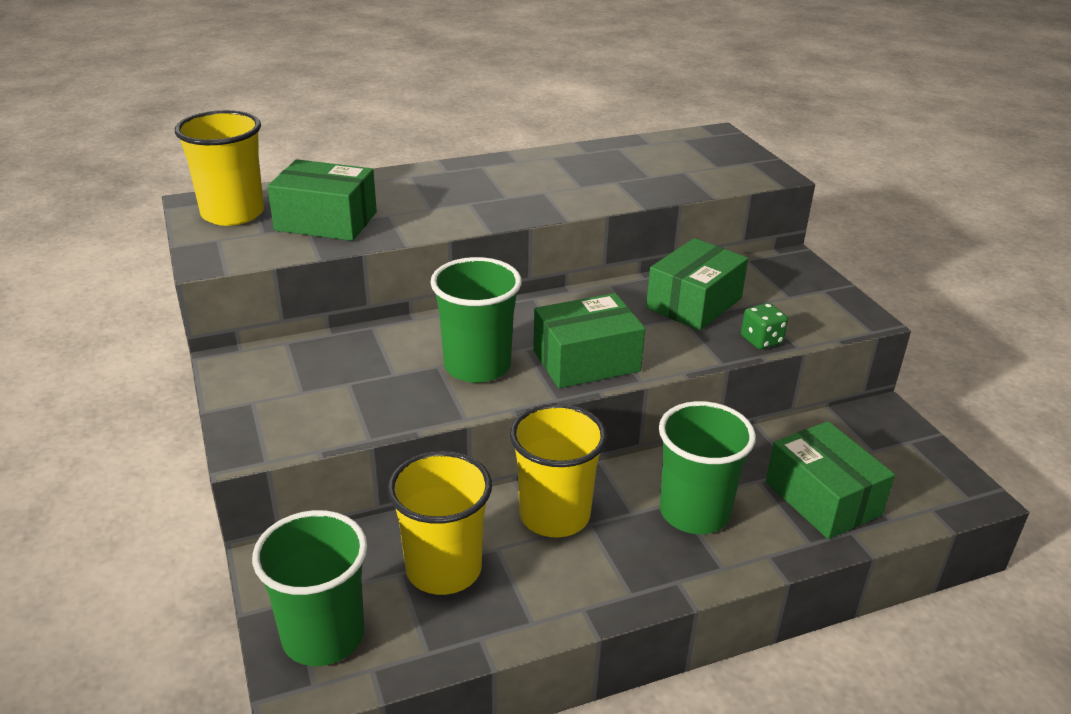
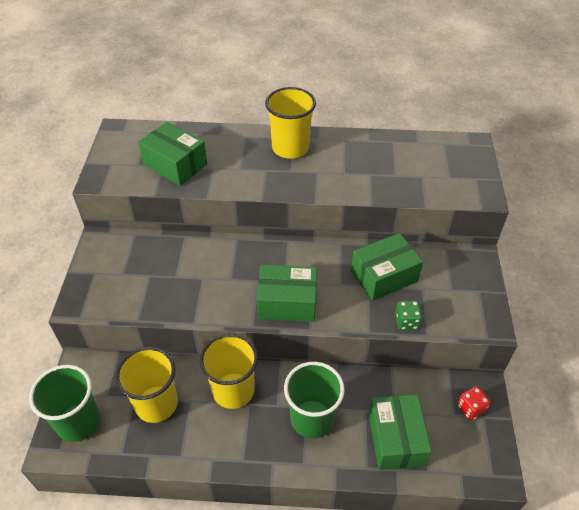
camera: 25 degrees right, 15 degrees up
yellow cup [175,110,264,226] -> yellow cup moved to [265,87,316,159]
green cup [430,257,522,383] -> none
none -> red dice [457,386,491,420]

